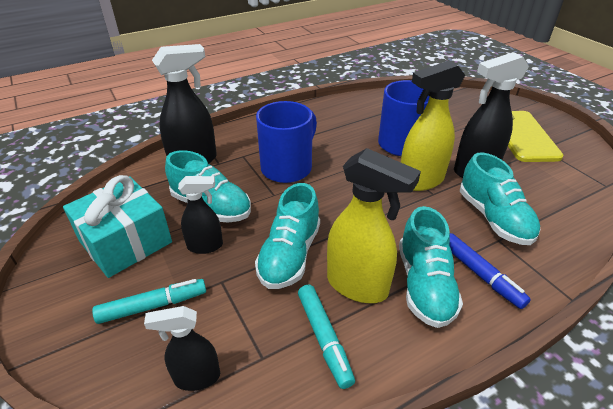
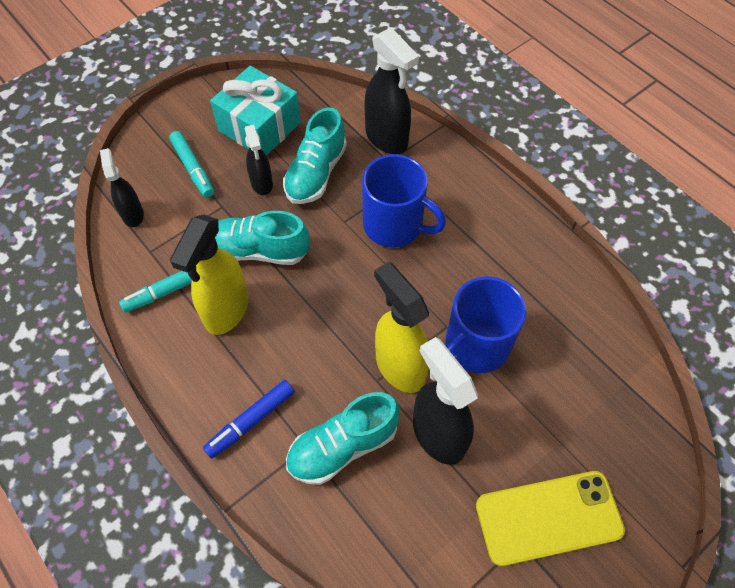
camera: 80 degrees right, 20 degrees up
turquoise shoe [399,206,463,328] -> none

